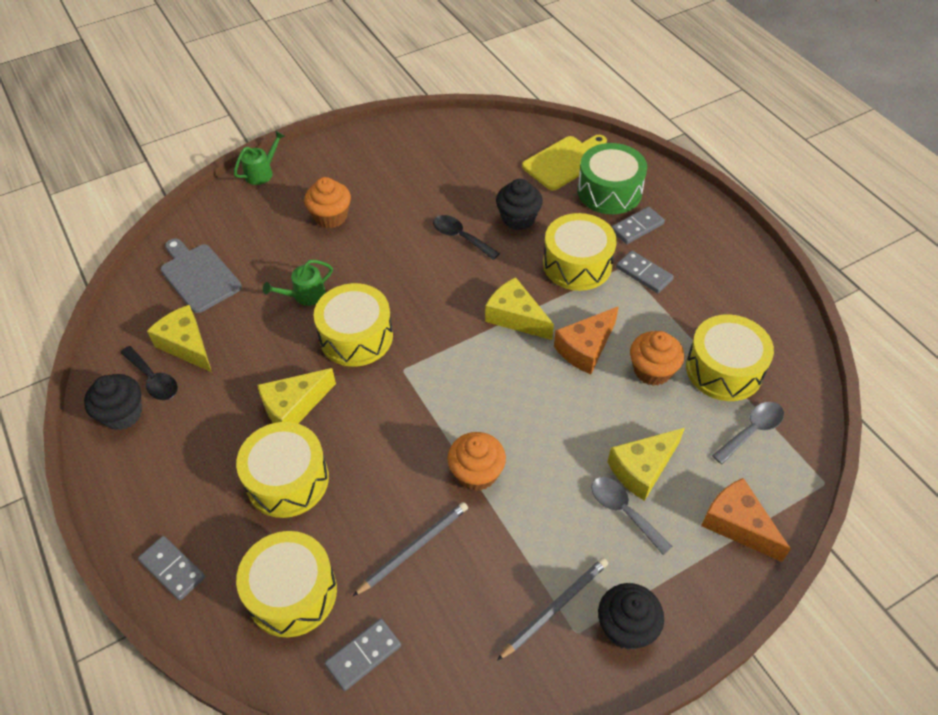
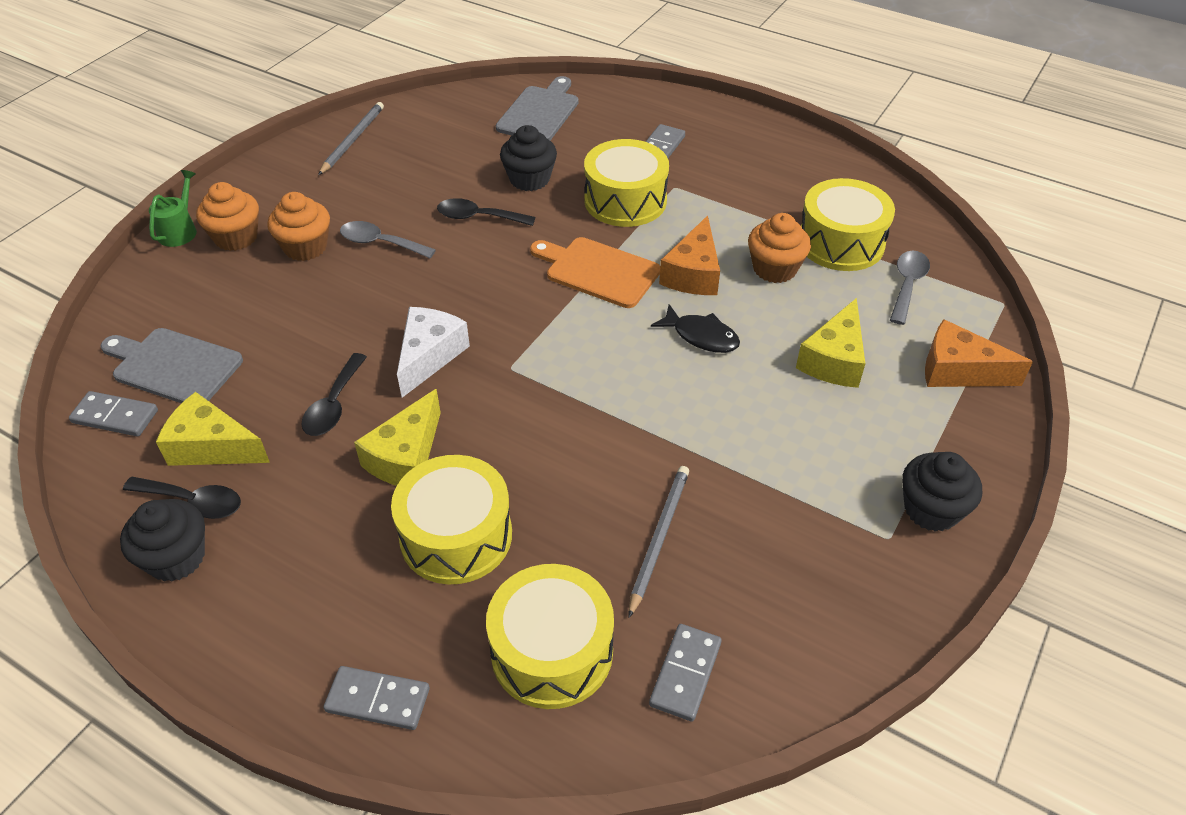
camera: 30 degrees left, 5 degrees down
green watering can [263,260,333,306] -> none
yellow drum [314,283,393,367] -> white cheese [397,307,470,398]
orange cupcake [447,432,506,491] -> orange cupcake moved to [196,182,259,251]
yellow cheese [485,277,554,340] -> orange cutting board [530,237,660,308]
grey pencil [497,558,608,661] -> grey pencil moved to [318,102,384,175]
yellow cutting board [522,135,607,190] -> grey cutting board [496,76,579,140]
green drum [578,143,647,214] -> none
grey spoon [591,477,673,555] -> grey spoon moved to [340,221,436,258]
grey domino [616,251,674,293] -> grey domino moved to [69,391,158,436]
none -> black spoon [301,353,367,436]
none -> black fish [651,304,740,353]

